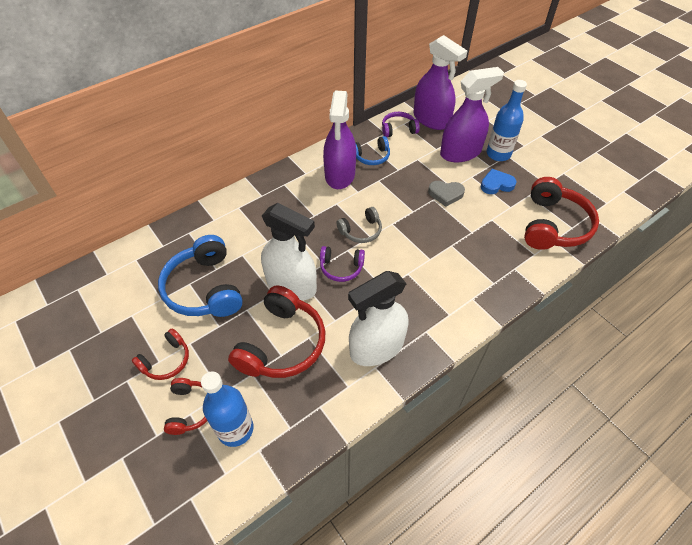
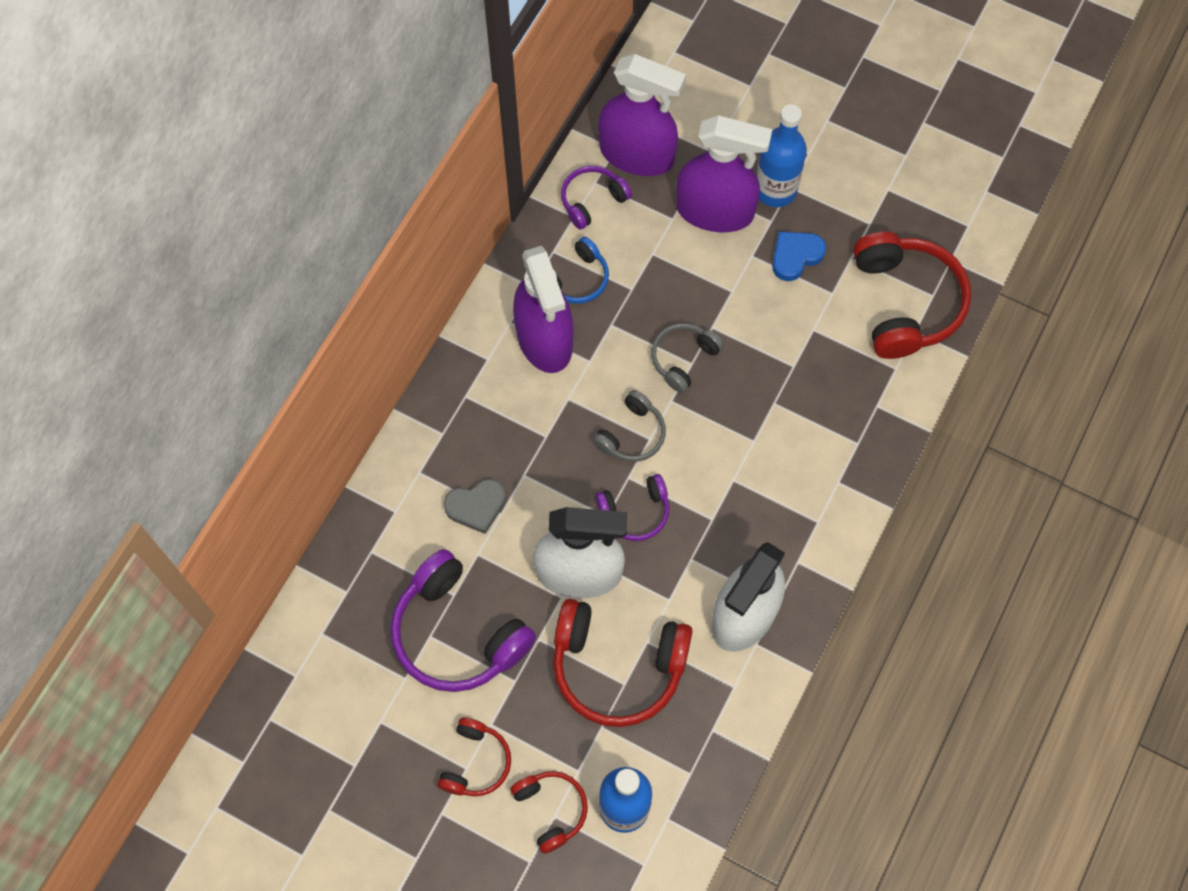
camera: 25 degrees left, 15 degrees up
blue headphones [158,235,243,317] -> purple headphones [391,549,536,692]
red headphones [228,285,325,378] -> red headphones turned 105 degrees clockwise [553,599,693,727]
grey heart [428,181,465,207] -> grey heart moved to [444,479,506,534]
purple spray bottle [440,67,504,162] -> purple spray bottle turned 60 degrees clockwise [676,115,772,232]
none -> grey headphones [651,323,724,393]

